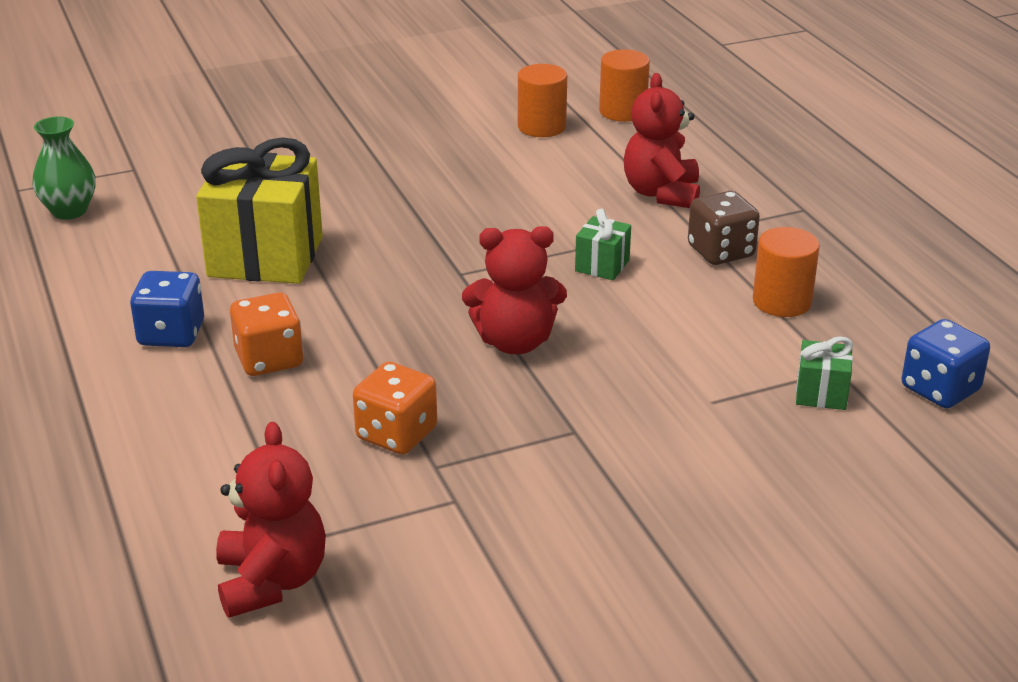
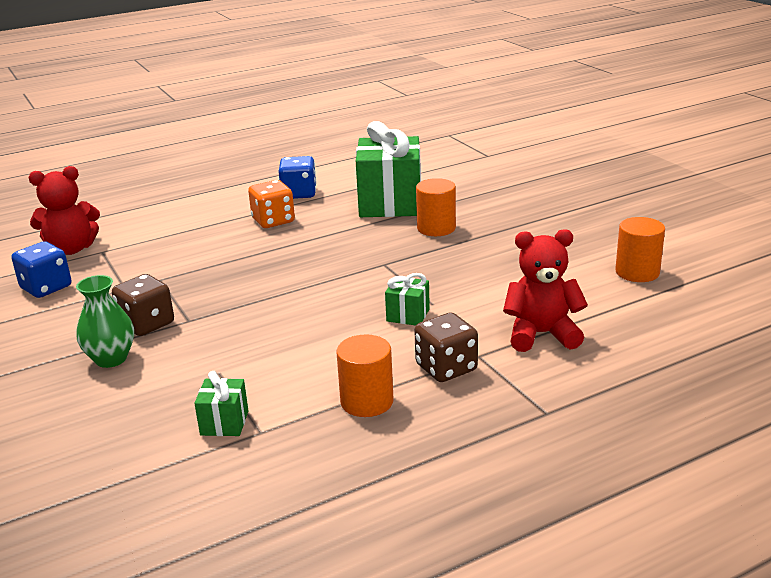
camera: 85 degrees right, 5 degrees down
green vase [32,117,96,220] -> green vase moved to [76,275,134,368]
yellow gift [196,137,323,284] -> green gift [356,121,421,217]
orange dice [353,362,437,455] -> none
red teddy bear [462,226,567,354] -> none
orange cylinder [599,49,650,122] -> orange cylinder moved to [416,178,456,236]
blue dice [902,319,990,408] -> blue dice moved to [11,241,71,298]
none -> brown dice [112,274,174,336]

